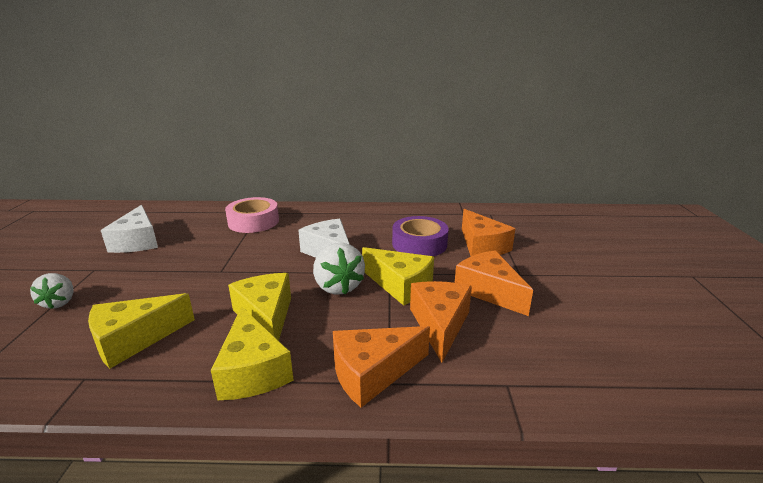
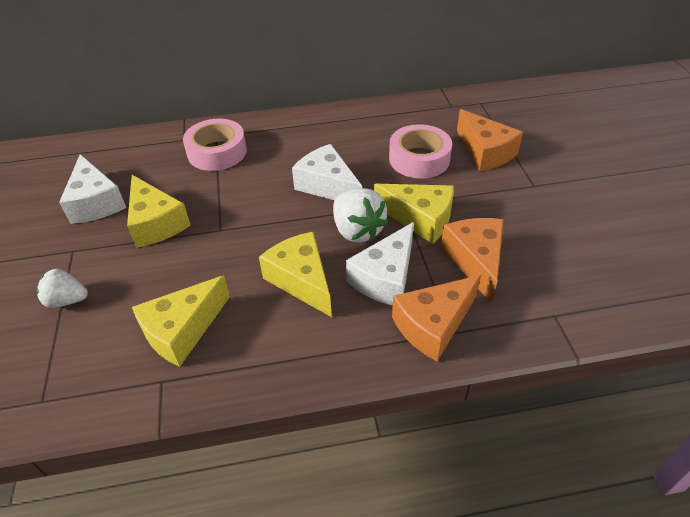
camera: 10 degrees left, 20 degrees up
white strawberry [30,273,73,309] -> white strawberry turned 120 degrees clockwise [37,269,88,308]
yellow cheese [211,306,294,400] -> yellow cheese moved to [127,175,190,248]
purple tape [392,216,449,256] -> pink tape [389,124,452,179]
orange cheese [455,251,533,316] -> none
none -> white cheese [346,222,414,305]

